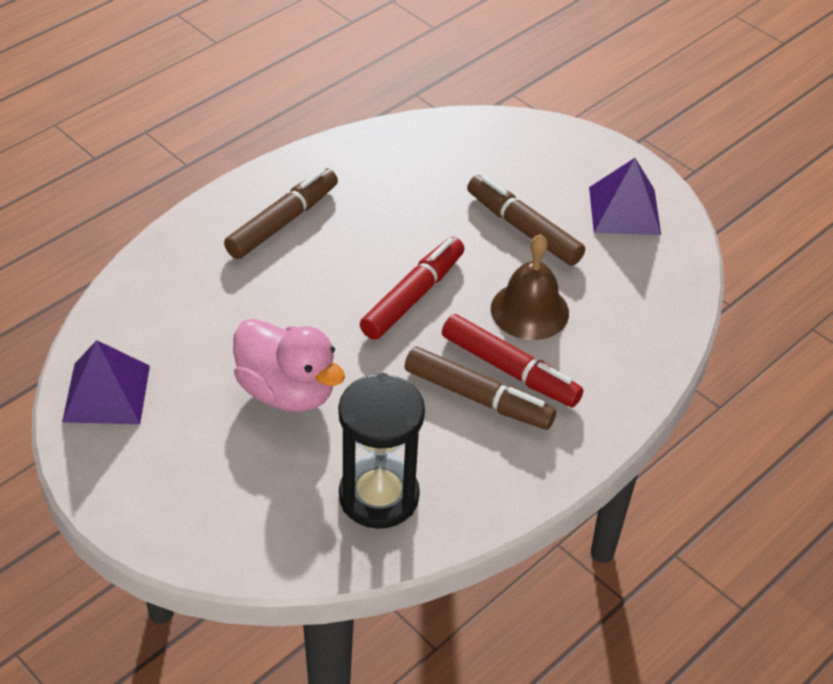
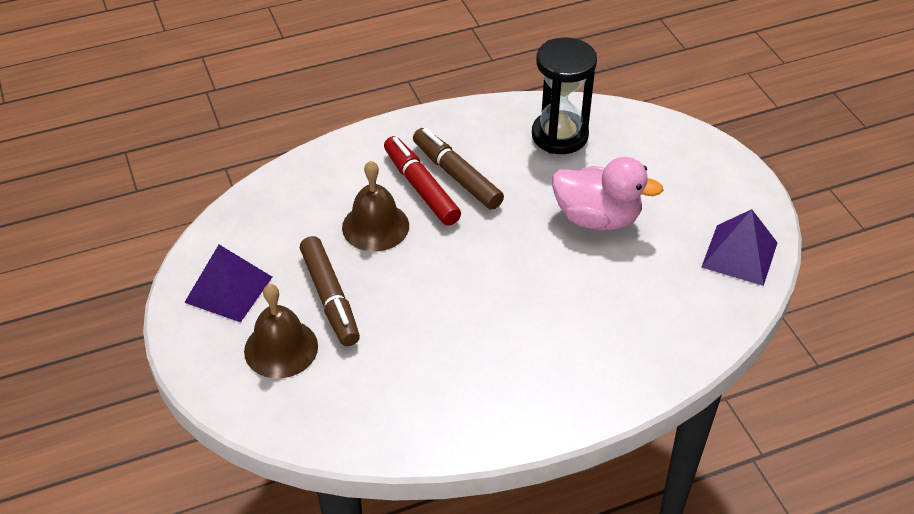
camera: 155 degrees left, 0 degrees up
brown marker [224,168,338,259] -> none
pink duck [233,319,345,412] -> pink duck turned 135 degrees clockwise [552,157,663,231]
red marker [360,237,464,340] -> none
none -> brown bell [244,284,318,378]

